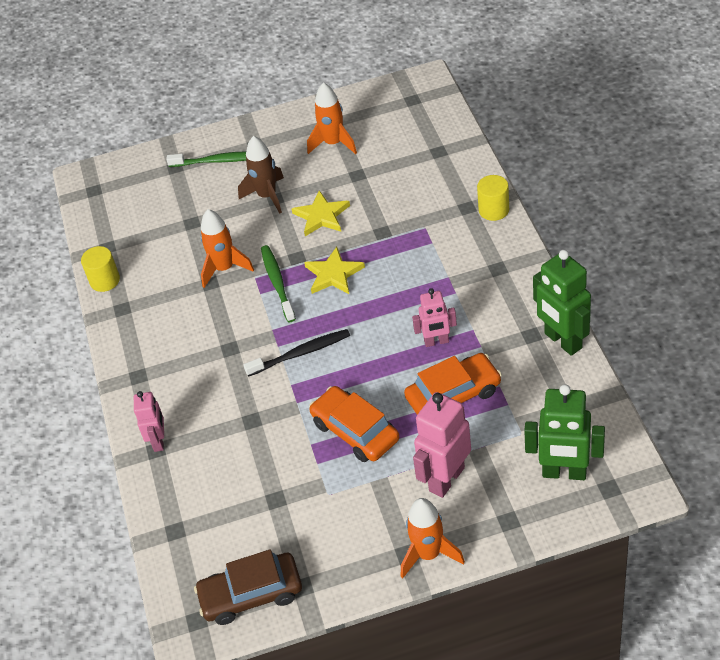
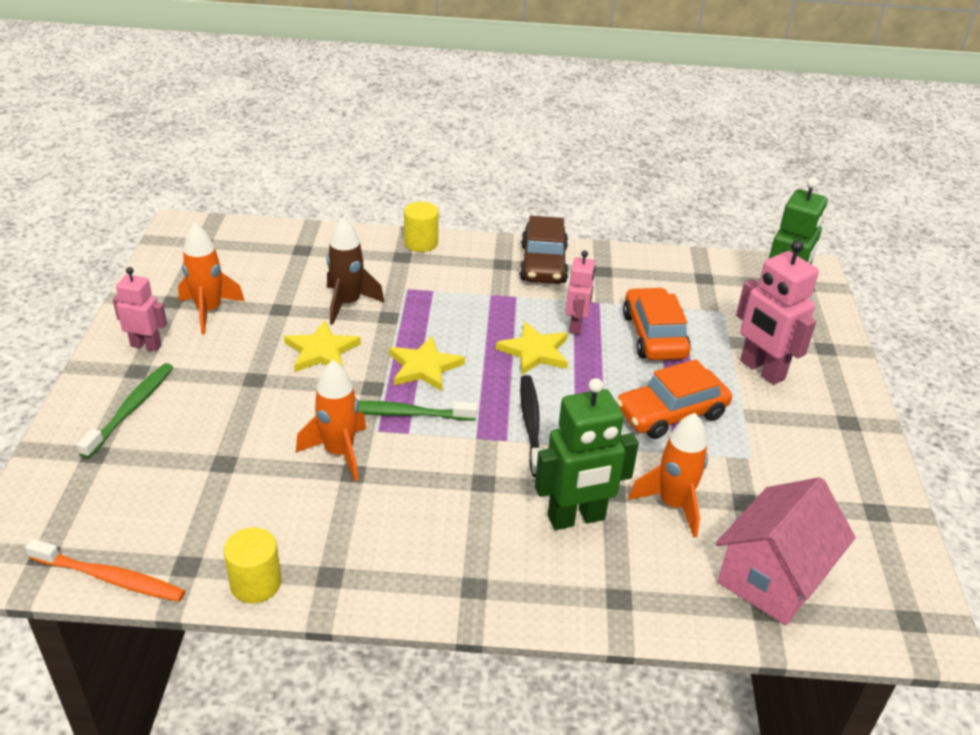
camera: 80 degrees left, 10 degrees down
pink robot [134,391,164,452] -> pink robot moved to [113,267,167,351]
brown car [194,549,302,625] -> brown car moved to [519,216,569,284]
brown rocket [238,136,284,214] -> brown rocket moved to [327,217,385,325]
orange rocket [401,498,465,578] -> orange rocket moved to [628,413,708,538]
green robot [533,250,591,356] -> green robot moved to [535,378,639,530]
none -> orange toothbrush [25,539,185,602]
none -> yellow star [496,322,568,375]
none -> pink house [716,477,856,625]

